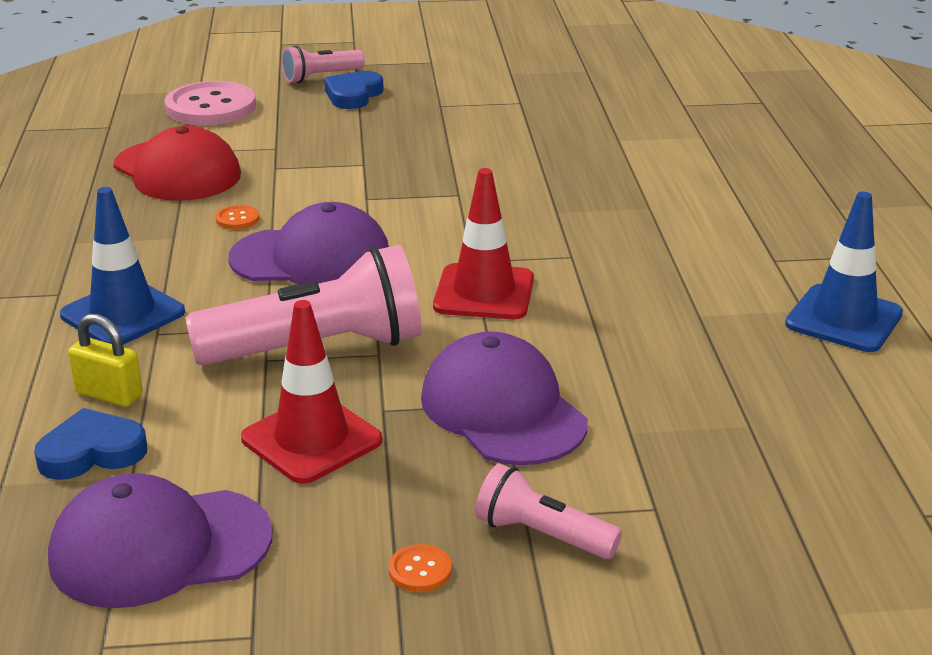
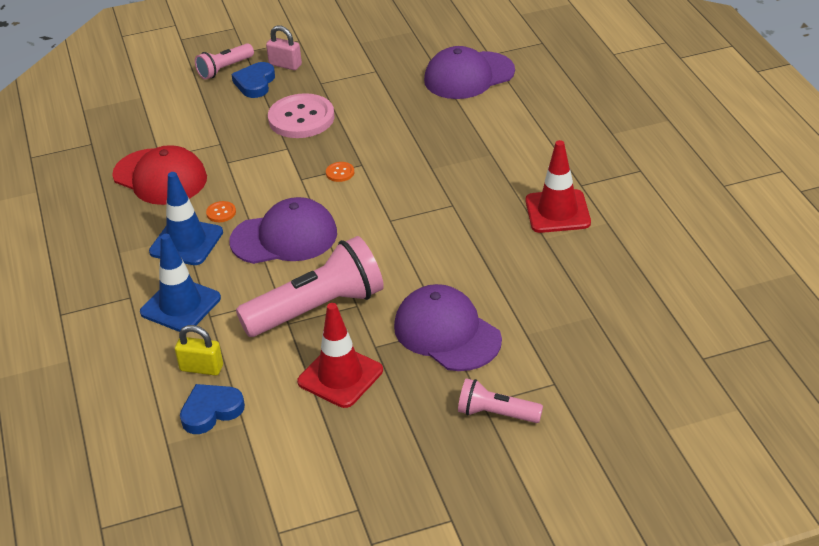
camera: 10 degrees left, 10 degrees up
purple cap [48,473,273,608] -> purple cap moved to [424,46,515,99]
pink button [164,81,256,125] -> pink button moved to [268,93,334,138]
orange button [388,544,452,592] -> orange button moved to [326,162,354,182]
red traffic cone [433,168,534,319] -> red traffic cone moved to [526,140,591,233]
blue traffic cone [785,192,903,352] -> blue traffic cone moved to [149,172,223,265]
none -> pink padlock [266,25,302,70]

